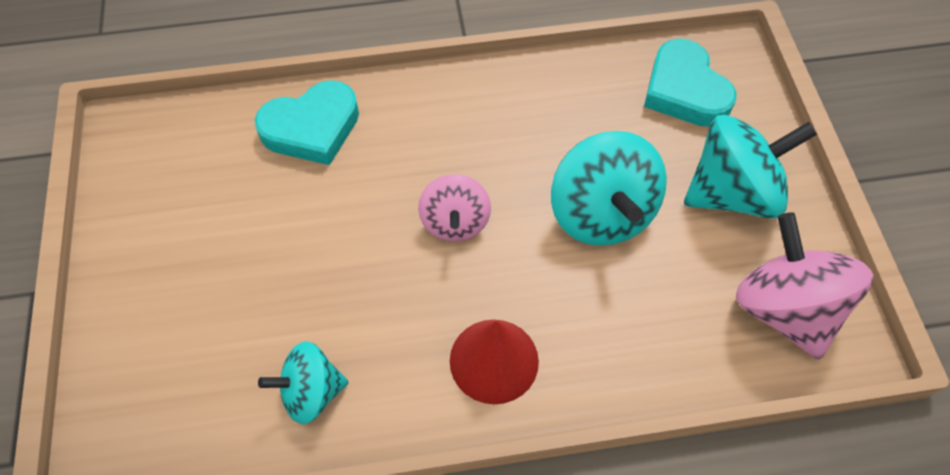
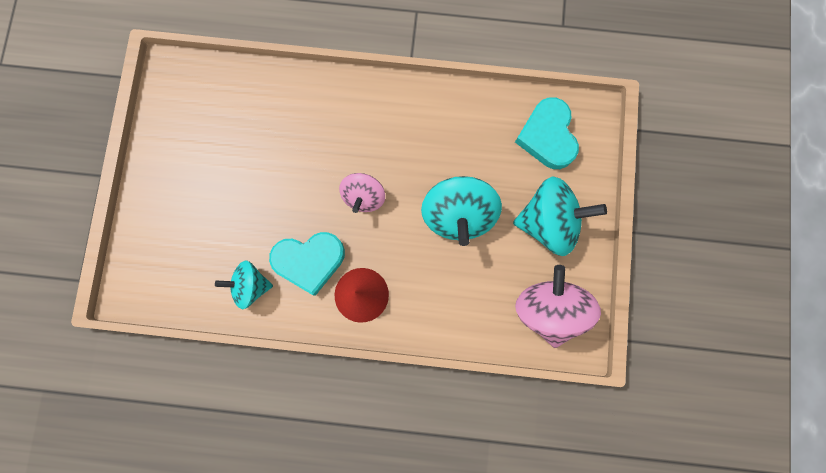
camera: 15 degrees right, 20 degrees up
turquoise heart [255,80,359,165] -> turquoise heart moved to [269,232,345,296]

